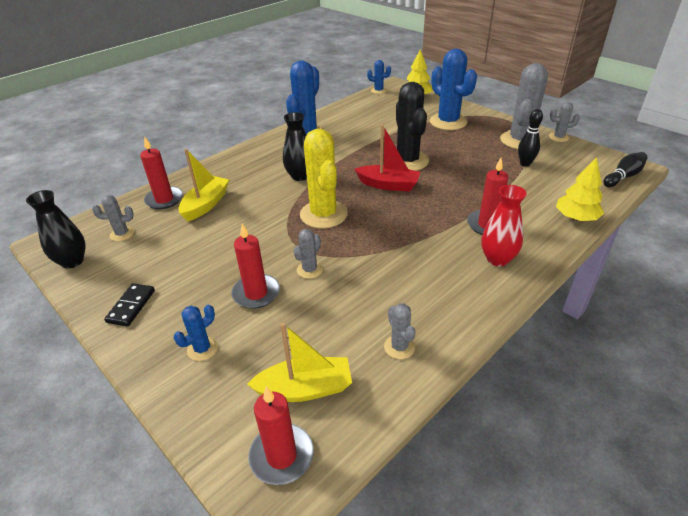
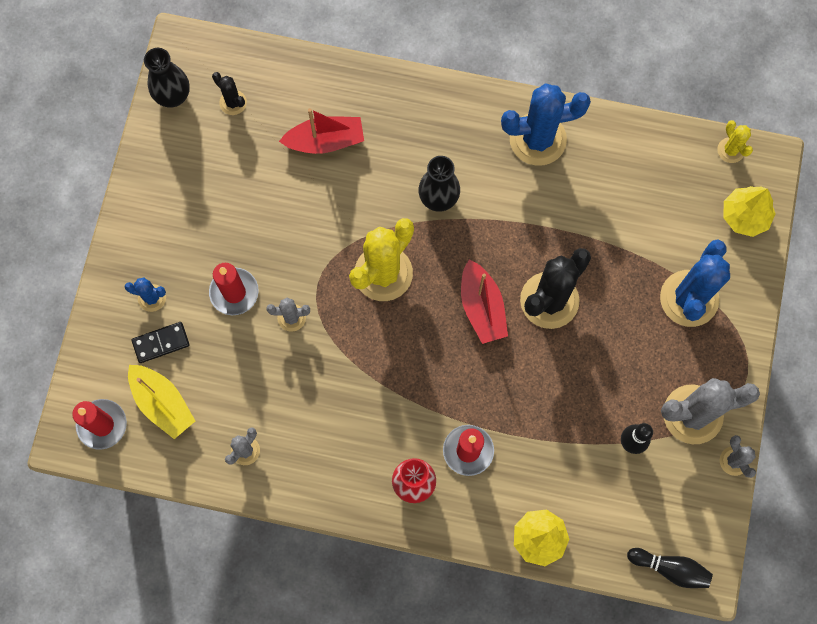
camera: 55 degrees right, 35 degrees up
grey cactus [92,195,134,241] -> black cactus [212,72,247,115]
black domino [104,283,155,327] -> black domino moved to [132,322,190,363]
red candle [140,136,183,209] -> none
yellow boat [179,149,229,221] -> red boat [279,108,364,154]
blue cactus [367,60,391,94] -> yellow cactus [717,120,753,163]

